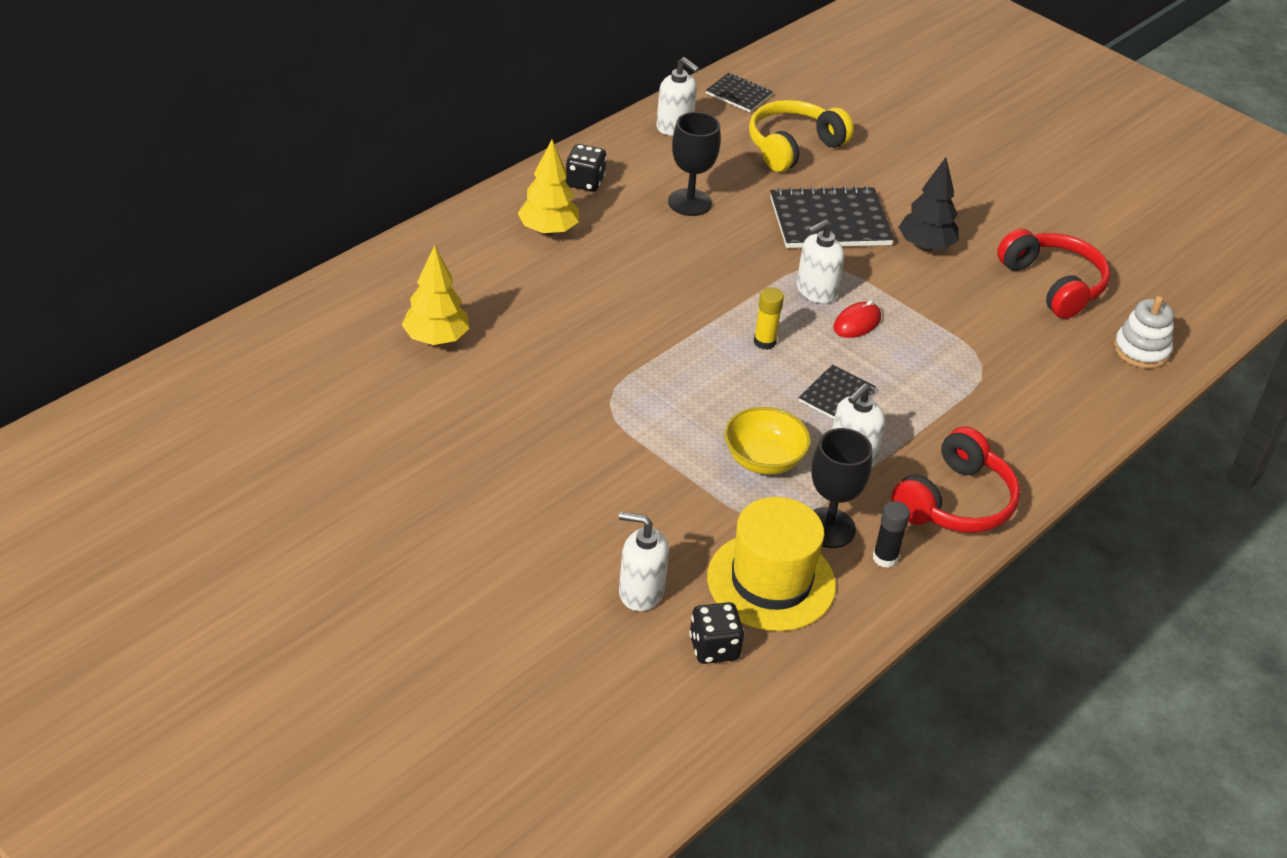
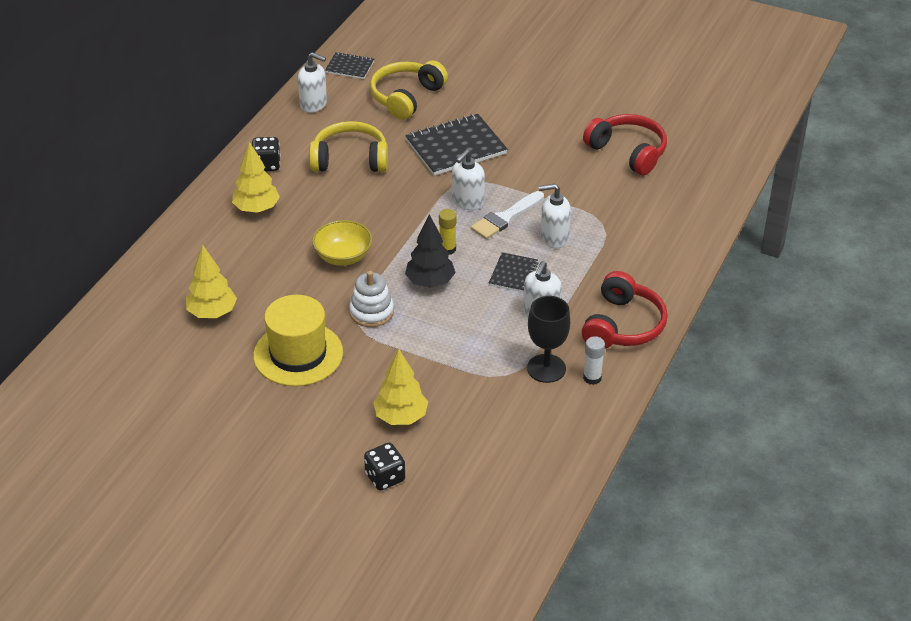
camera: 15 degrees left, 0 degrees up
white soap dispenser [619,512,669,611] -> white soap dispenser moved to [539,184,571,248]
black goblet [668,112,721,216] -> yellow headphones [309,121,388,172]
black dice [689,602,744,664] -> black dice moved to [364,443,405,491]
yellow hat [707,497,836,631] -> yellow hat moved to [253,295,343,386]
yellow bowl [724,407,811,475] -> yellow bowl moved to [312,220,373,266]
red mouse [833,300,881,338] -> white brush [471,191,544,239]
black glue stick [873,501,910,568] -> white glue stick [583,336,605,385]
black tree [899,157,959,251] -> black tree moved to [405,214,456,288]
white stacking toy [1114,296,1174,369] -> white stacking toy moved to [349,271,394,327]
none -> yellow tree [373,349,428,425]

